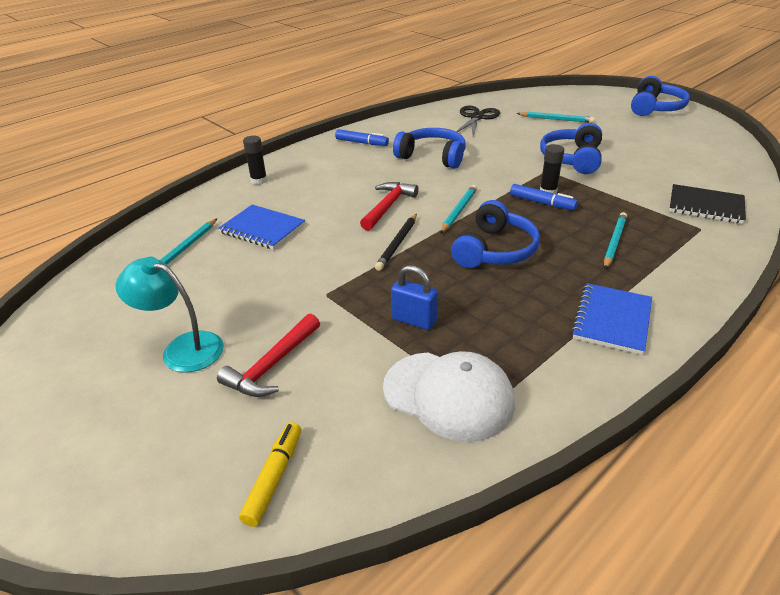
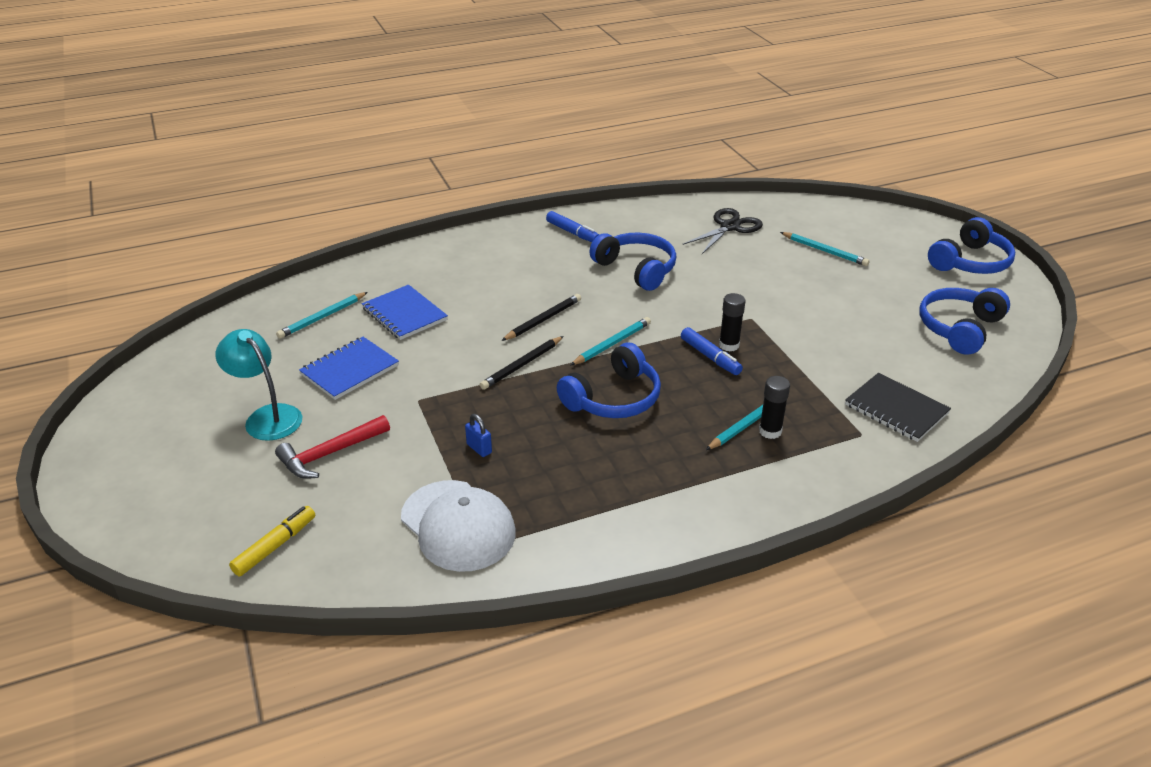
camera: 20 degrees right, 0 degrees up
black glue stick [243,136,267,185] -> black glue stick moved to [759,376,790,439]
red hammer [360,182,419,231] -> black pencil [501,294,581,341]
blue padlock [391,265,438,330] -> blue padlock [465,414,492,457], size x0.65
blue headphones [540,123,602,174] -> blue headphones moved to [919,288,1010,355]
blue notebook [571,283,652,355] -> blue notebook moved to [299,337,399,400]

